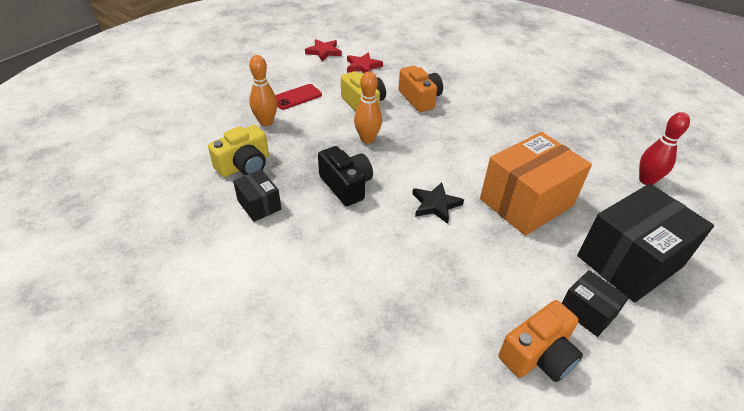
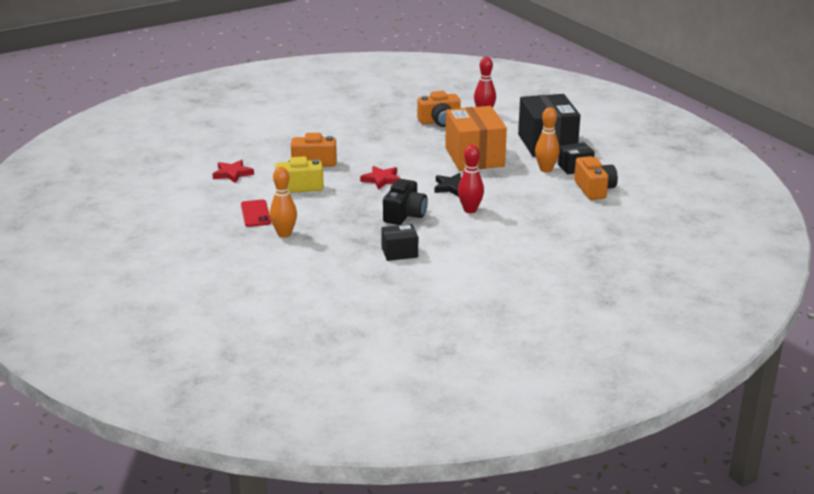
camera: 65 degrees left, 15 degrees down
yellow camera [208,125,269,177] -> none
red star [305,39,342,61] -> red star moved to [360,166,401,190]
black camera [318,146,373,206] -> black camera turned 120 degrees clockwise [383,179,428,225]
orange bowling pin [354,71,382,143] -> orange bowling pin moved to [535,107,560,172]
none -> orange camera [417,91,461,127]
none -> red bowling pin [458,145,484,213]

